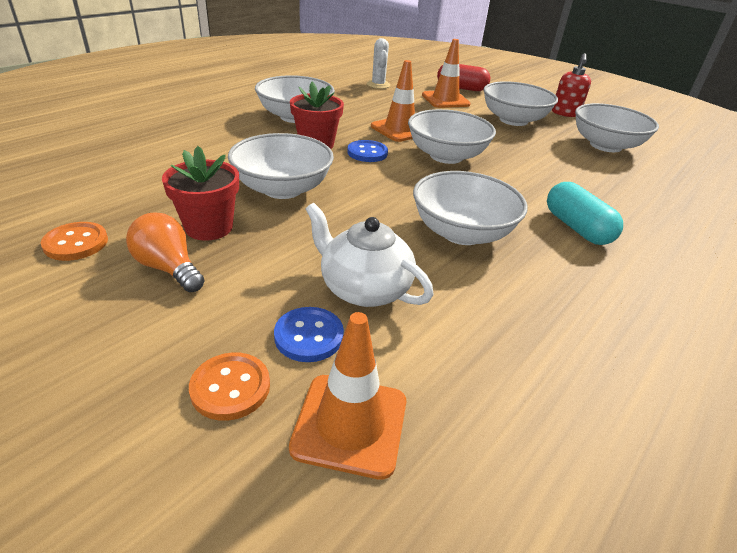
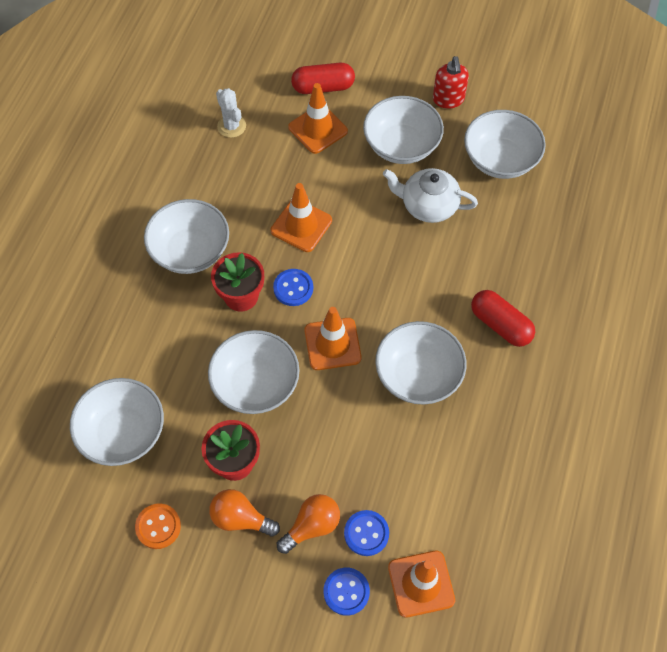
camera: 20 degrees left, 25 degrees up
orange button [189,352,270,421] -> blue button [324,568,370,616]
white teapot [306,203,434,307] -> white teapot moved to [383,168,478,223]
white bowl [408,109,496,164] -> white bowl moved to [70,378,164,466]
turquoise capsule [547,182,623,245] -> red capsule [471,290,535,347]
none -> orange light bulb [277,494,340,554]
none -> orange traffic cone [305,307,362,370]

